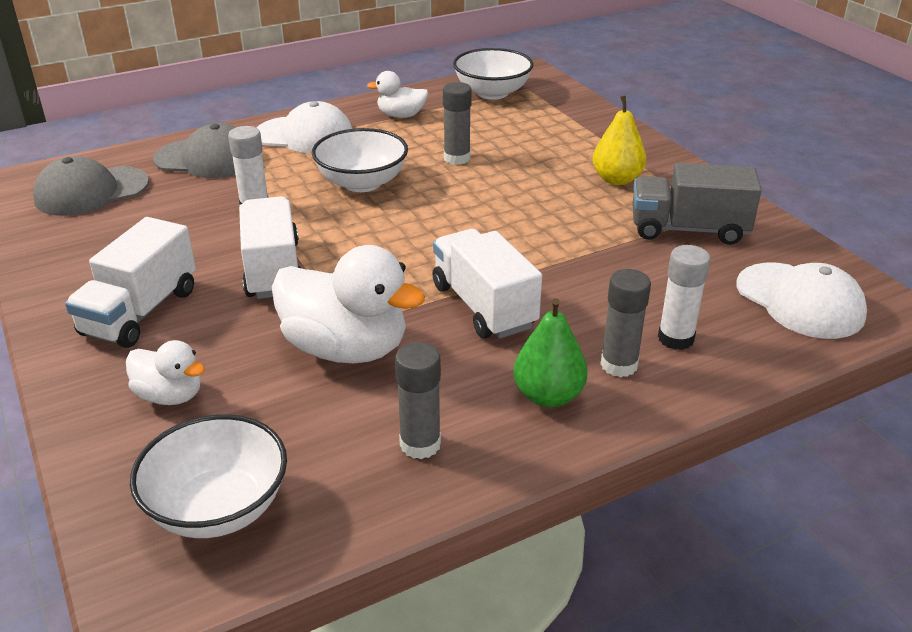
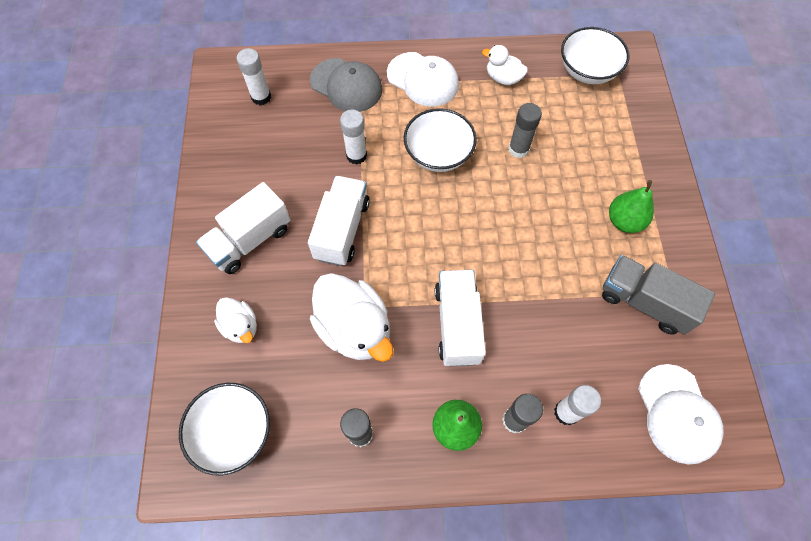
camera: 25 degrees right, 30 degrees up
grey cap [33,156,149,216] -> white glue stick [237,48,271,105]
yellow pear [593,95,646,185] -> green pear [609,180,654,233]

